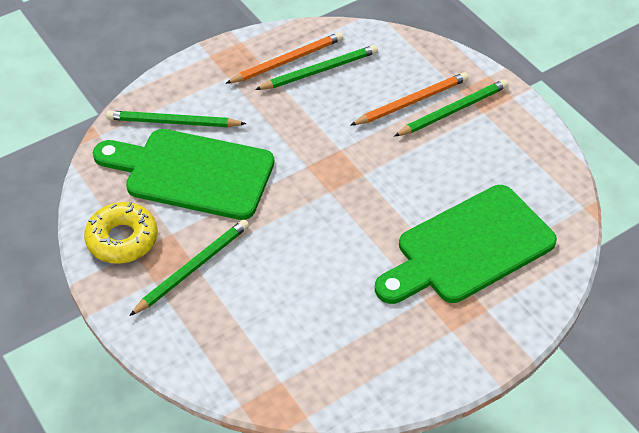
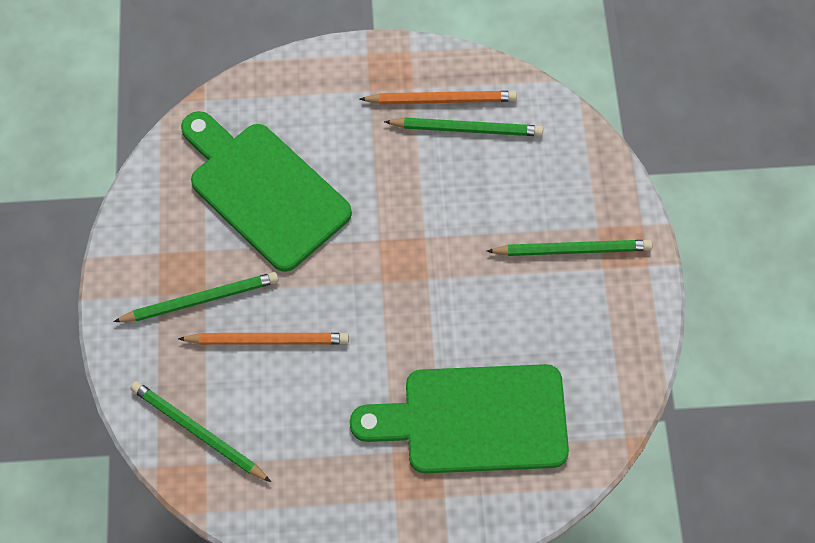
camera: 30 degrees right, 15 degrees up
yellow donut [84,202,158,264] -> none
green pencil [106,111,246,127] -> green pencil moved to [130,381,271,482]
orange pencil [350,72,469,126] -> orange pencil moved to [178,333,349,345]

